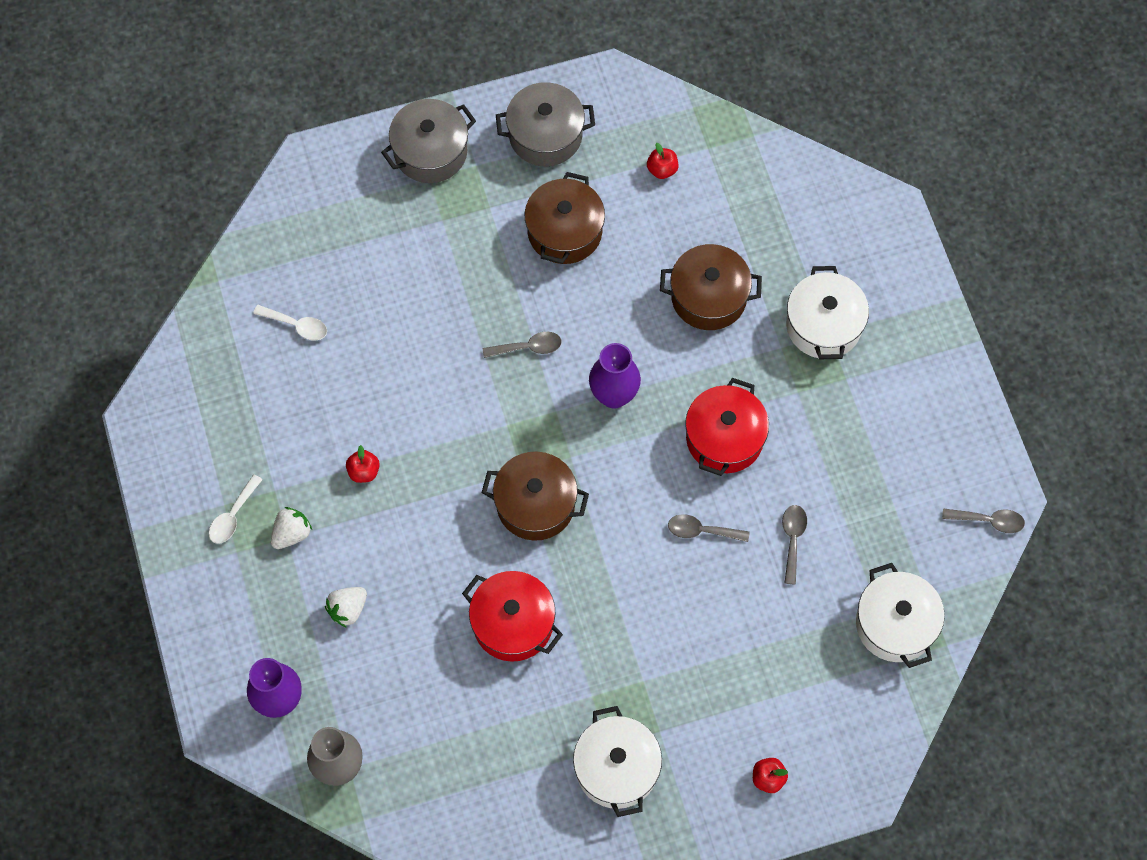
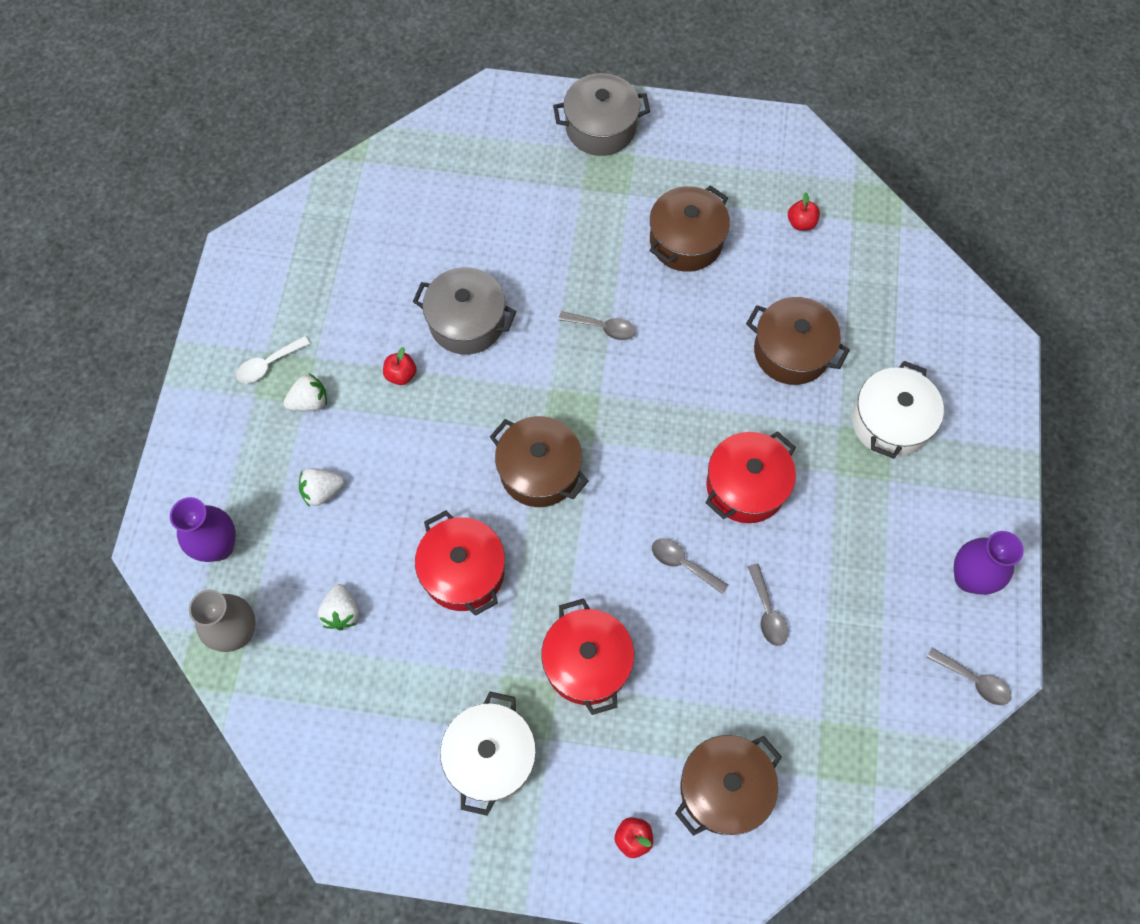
camera: 25 degrees right, 0 degrees up
white spoon [253,305,327,341] -> none
grey pot [496,82,595,167] -> grey pot moved to [413,267,516,355]
purple vase [589,343,641,409] -> purple vase moved to [954,531,1024,595]
grey spoon [782,505,807,585] -> grey spoon turned 135 degrees clockwise [748,564,788,646]
white pot [856,563,945,668] -> none
none -> white strawberry [318,584,359,630]
none -> red pot [541,598,634,715]
none -> brown pot [675,735,782,836]

